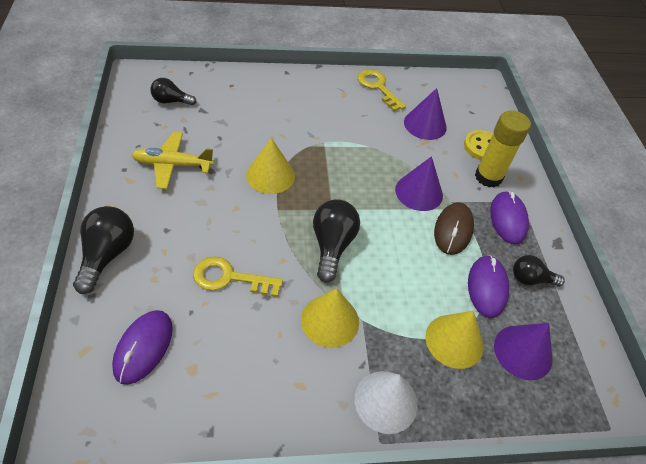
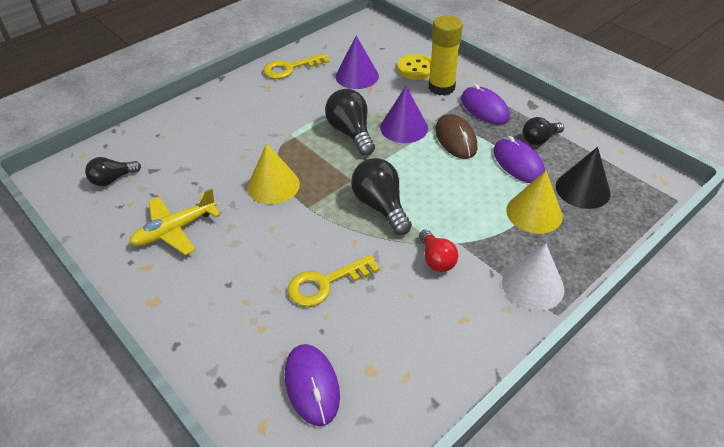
camera: 30 degrees left, 5 degrees down
black light bulb [73,206,134,294] -> black light bulb moved to [325,89,375,156]
yellow cone [301,289,359,348] -> red light bulb [419,229,458,272]
yellow key [358,70,406,111] -> yellow key turned 45 degrees counterclockwise [263,53,330,79]
purple cone [494,323,553,380] -> black cone [556,147,611,209]

